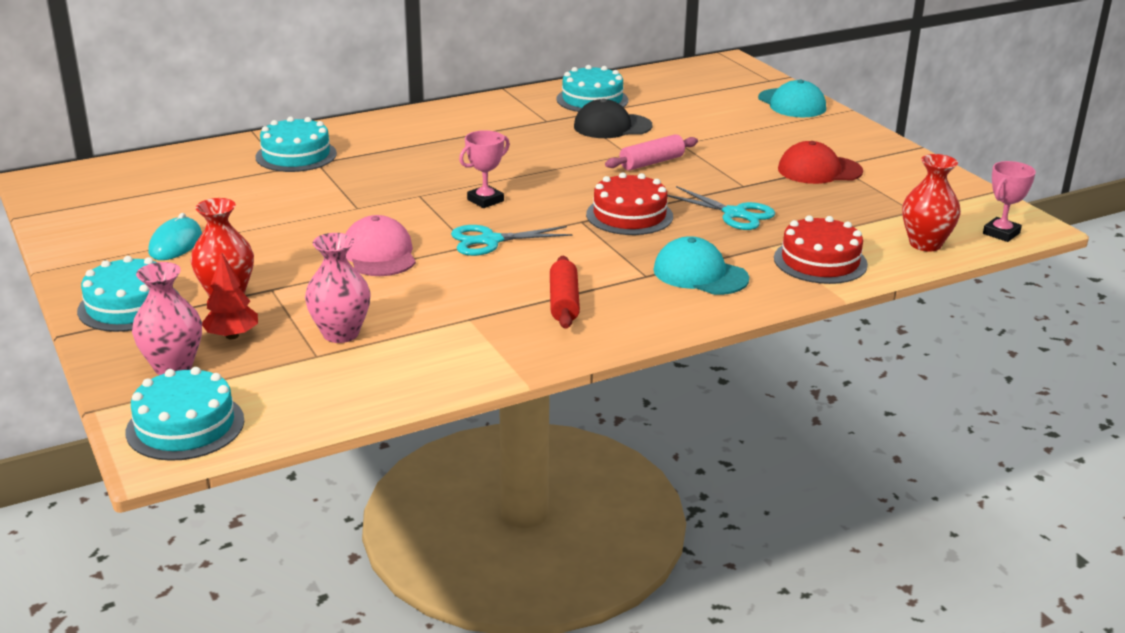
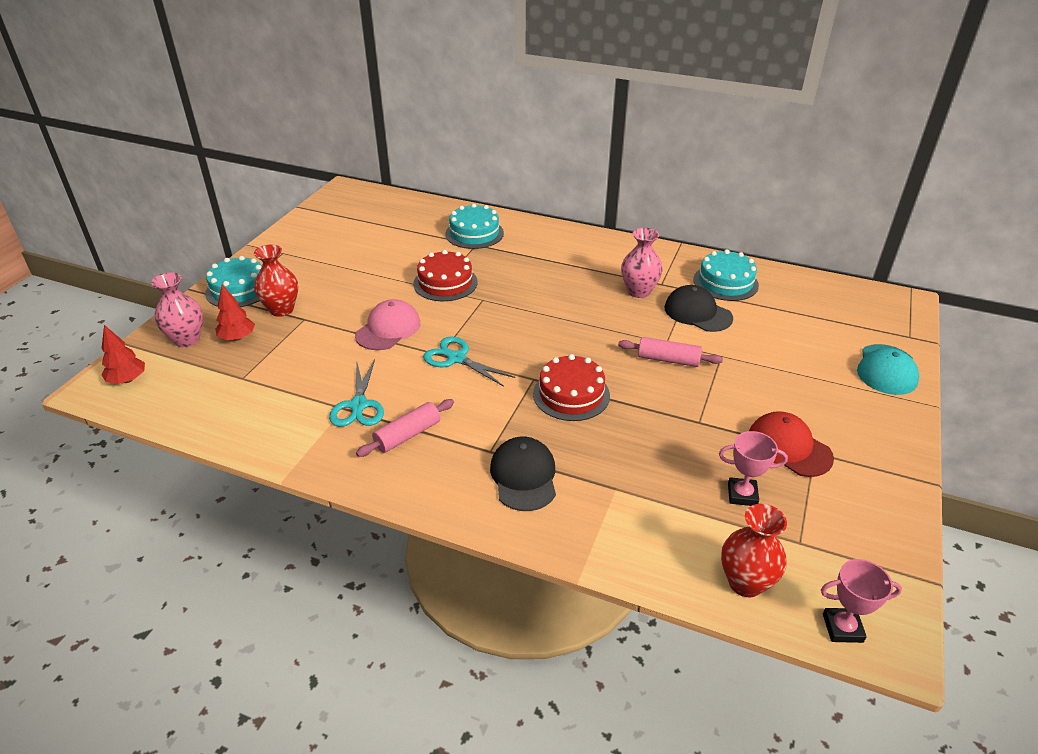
camera: 50 degrees right, 10 degrees up
turquoise cake [126,367,244,461] -> red tree [101,325,145,384]
turquoise mouse [148,213,202,260] -> none
pink vase [305,233,371,343] -> pink vase moved to [621,228,663,298]
pink trophy [459,130,510,208] -> pink trophy moved to [719,431,788,506]
red rolling pin [550,256,580,329] -> pink rolling pin [356,399,454,457]
turquoise cap [653,236,749,295] -> black cap [490,437,556,511]
turquoise scissors [667,186,775,230] -> turquoise scissors moved to [329,359,384,427]
red cake [774,215,868,284] -> red cake moved to [413,250,478,301]

